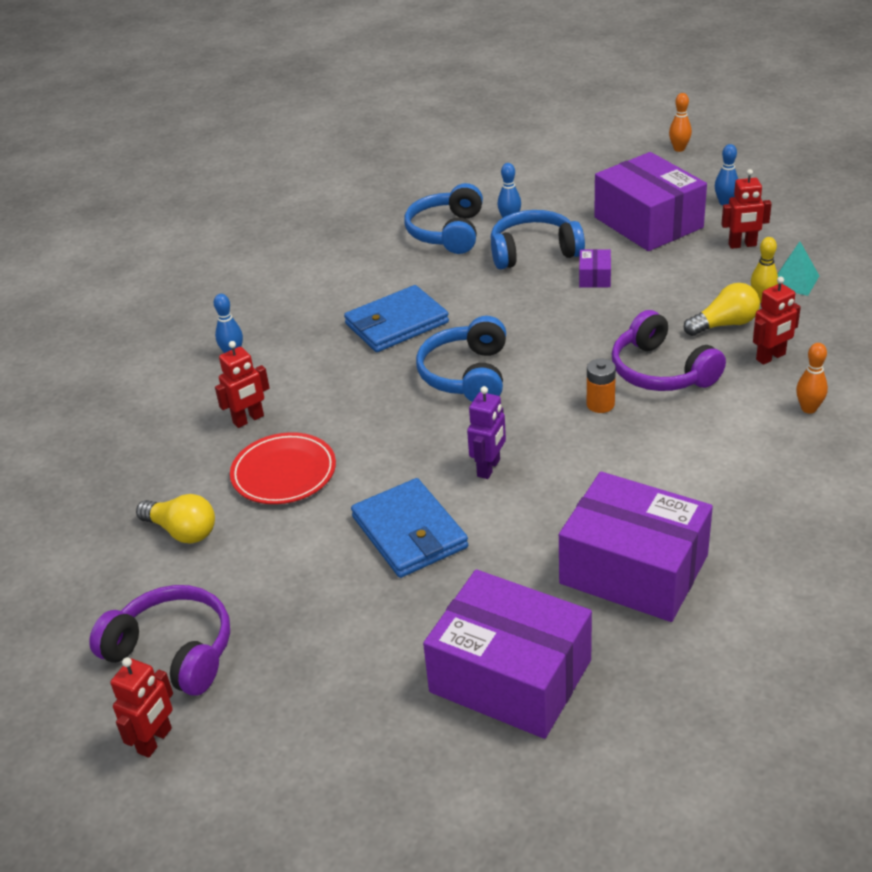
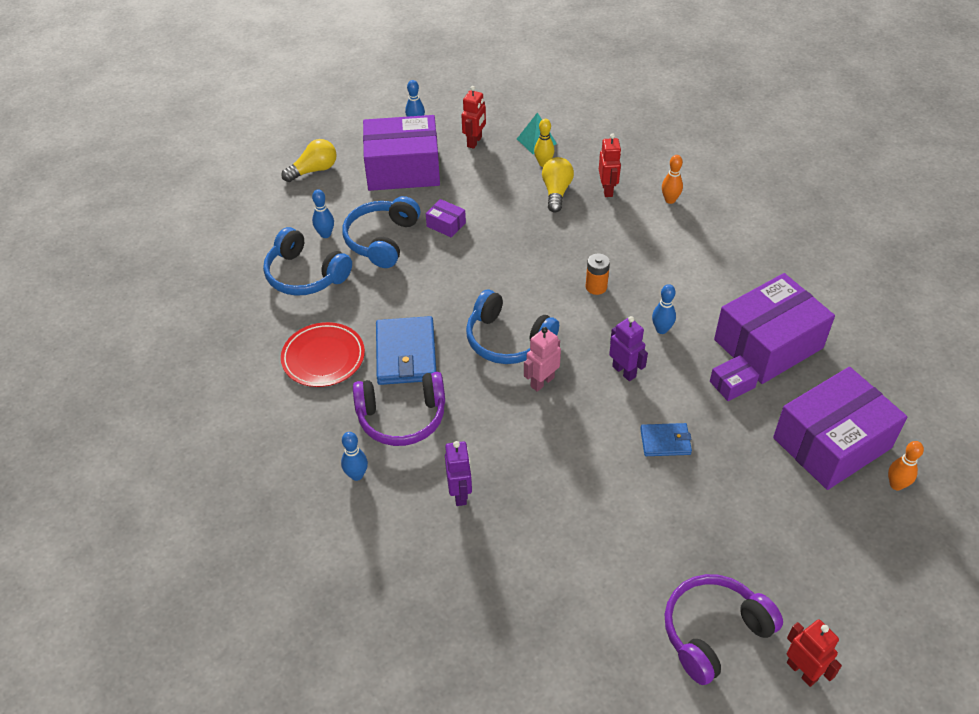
camera: 65 degrees left, 10 degrees up
yellow light bulb [136,494,215,544] -> yellow light bulb moved to [281,139,337,182]
red robot [215,341,270,428] -> purple robot [445,441,472,506]
red plate [230,432,336,504] -> red plate moved to [281,322,365,387]
blue wallet [351,478,468,578] -> blue wallet [640,423,692,456], size x0.56
purple headphones [611,310,726,391] -> purple headphones moved to [353,372,445,446]
orange bowling pin [669,93,692,152] -> orange bowling pin moved to [888,441,924,490]
none -> pink robot [524,327,561,392]
none -> blue bowling pin [652,284,676,334]
none -> purple box [710,355,759,401]

